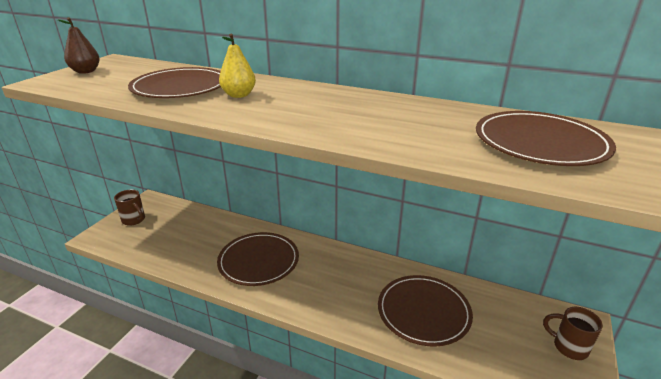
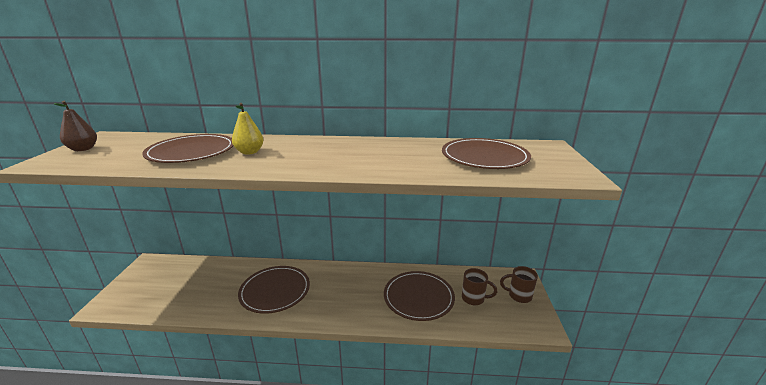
camera: 20 degrees left, 5 degrees down
brown mug [114,189,145,226] -> brown mug moved to [462,268,497,305]

